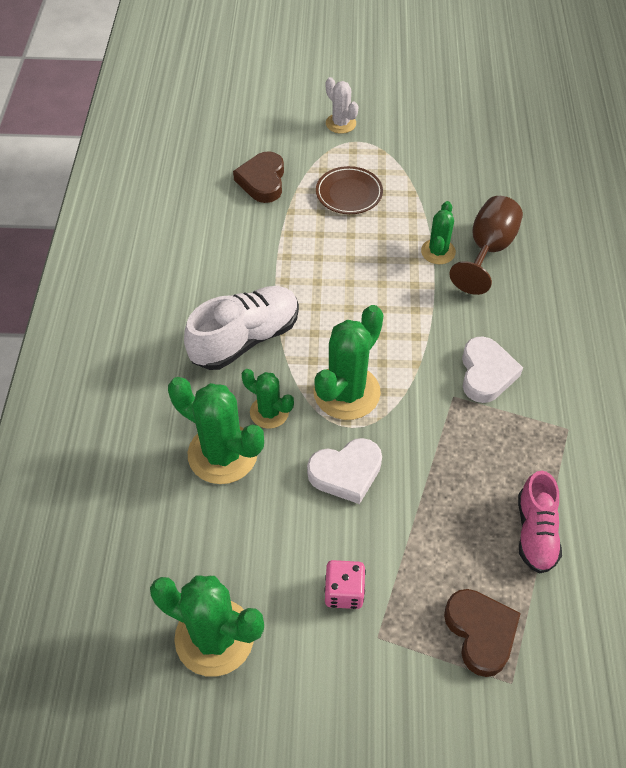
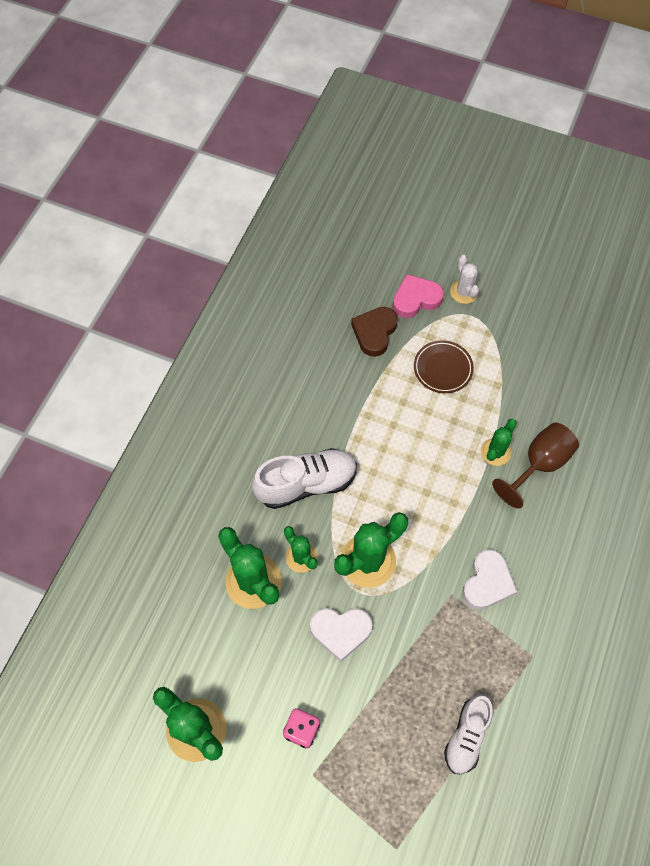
camera: 20 degrees right, 10 degrees up
brown heart [444,589,521,677] -> none
pink shoe [518,471,562,573] -> white shoe [444,694,493,774]
none -> pink heart [393,274,444,318]

